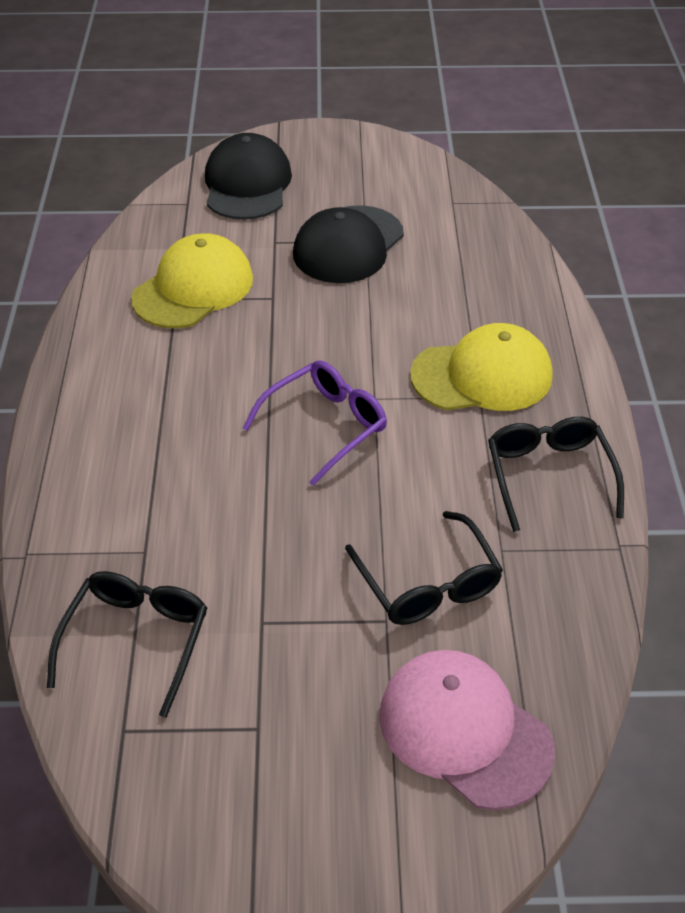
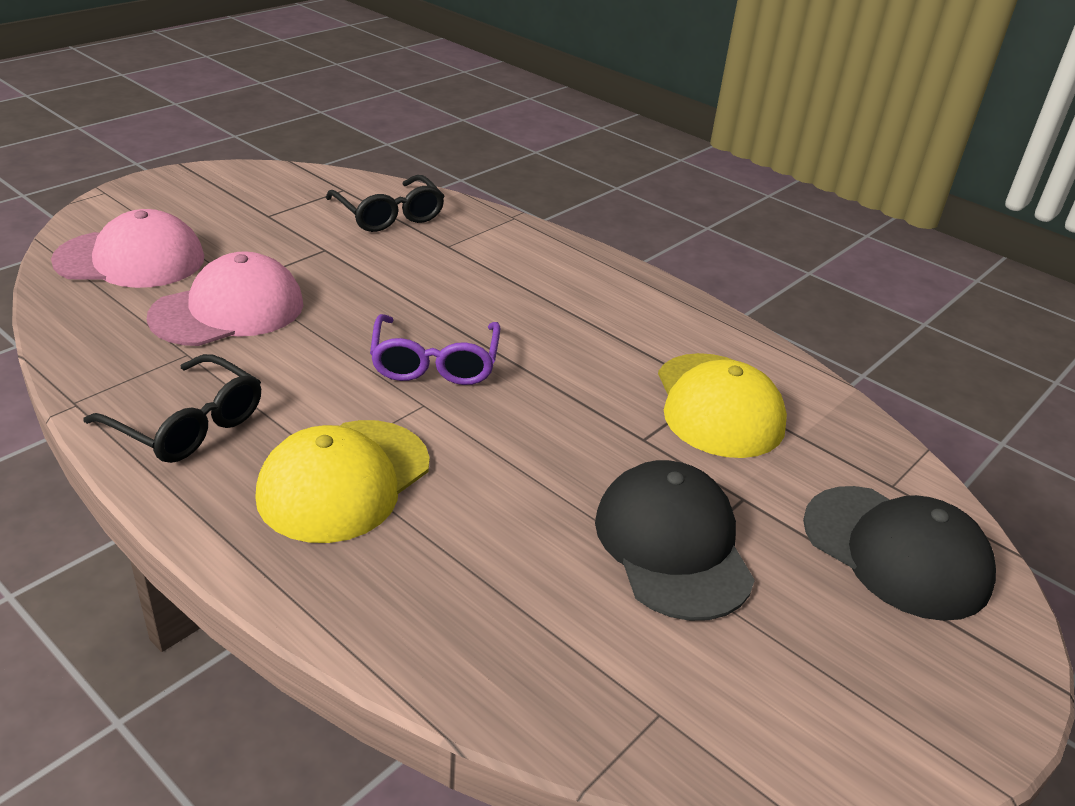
camera: 130 degrees right, 10 degrees down
black glasses [345,511,503,625] -> pink cap [147,252,303,346]

